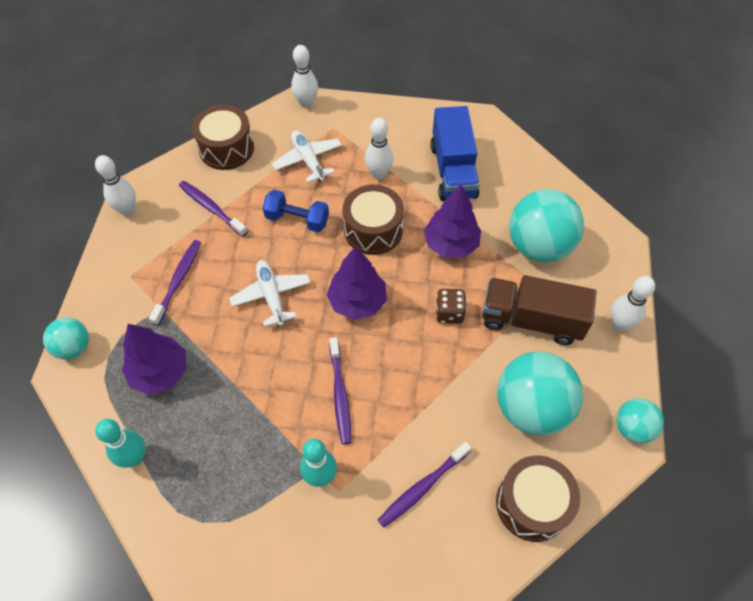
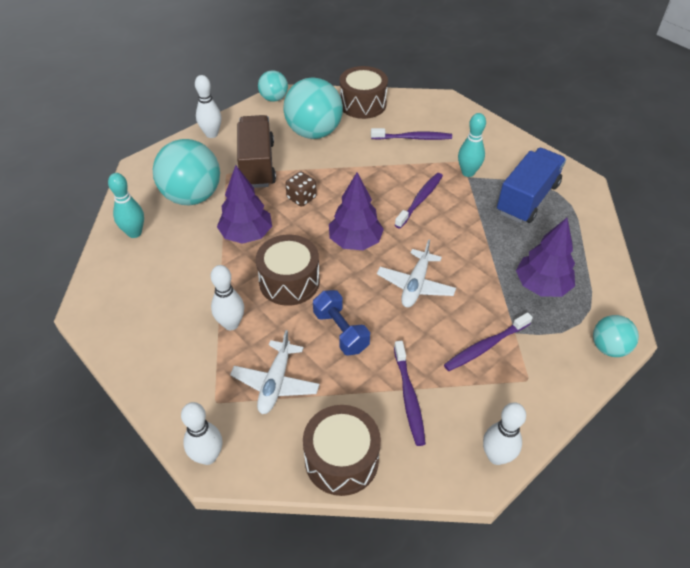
camera: 140 degrees left, 10 degrees down
turquoise bowling pin [95,419,145,468] -> turquoise bowling pin moved to [108,173,144,238]
blue truck [430,106,480,201] -> blue truck moved to [497,148,566,223]
brown truck [482,275,597,345] -> brown truck turned 150 degrees counterclockwise [237,115,276,188]

